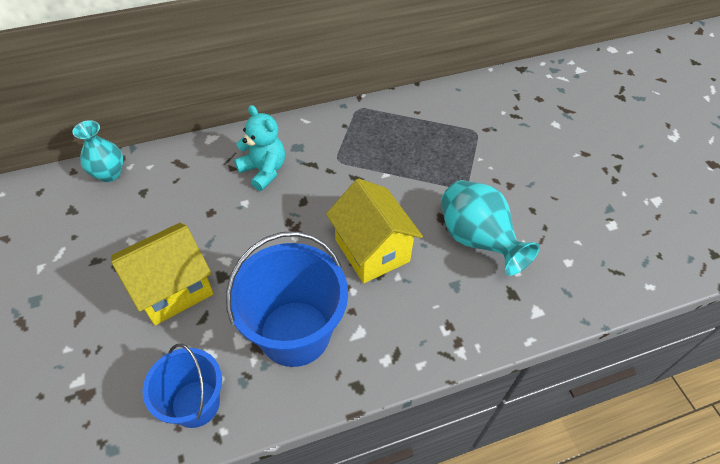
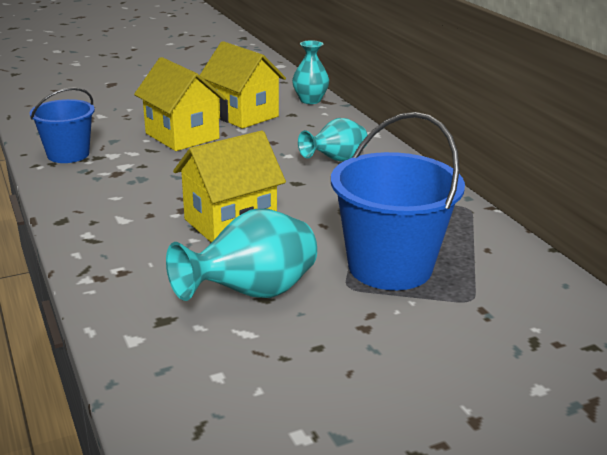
camera: 85 degrees right, 25 degrees down
blue bucket [226,231,348,367] -> blue bucket moved to [331,112,465,290]
turquoise teddy bear [234,105,285,191] -> turquoise vase [298,118,368,162]
none -> yellow house [200,41,286,129]

